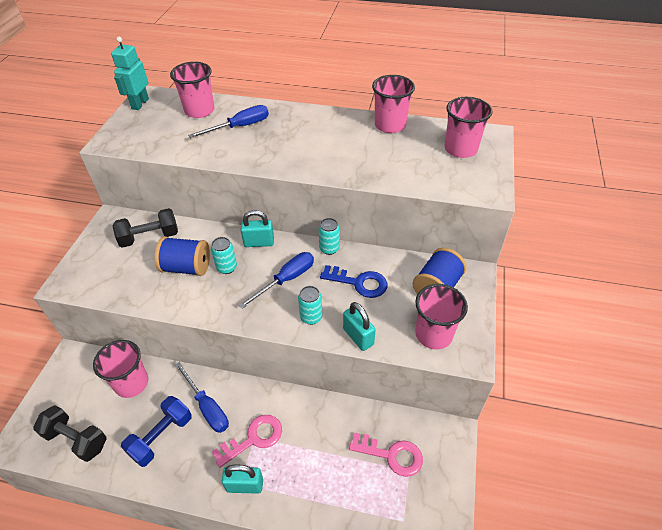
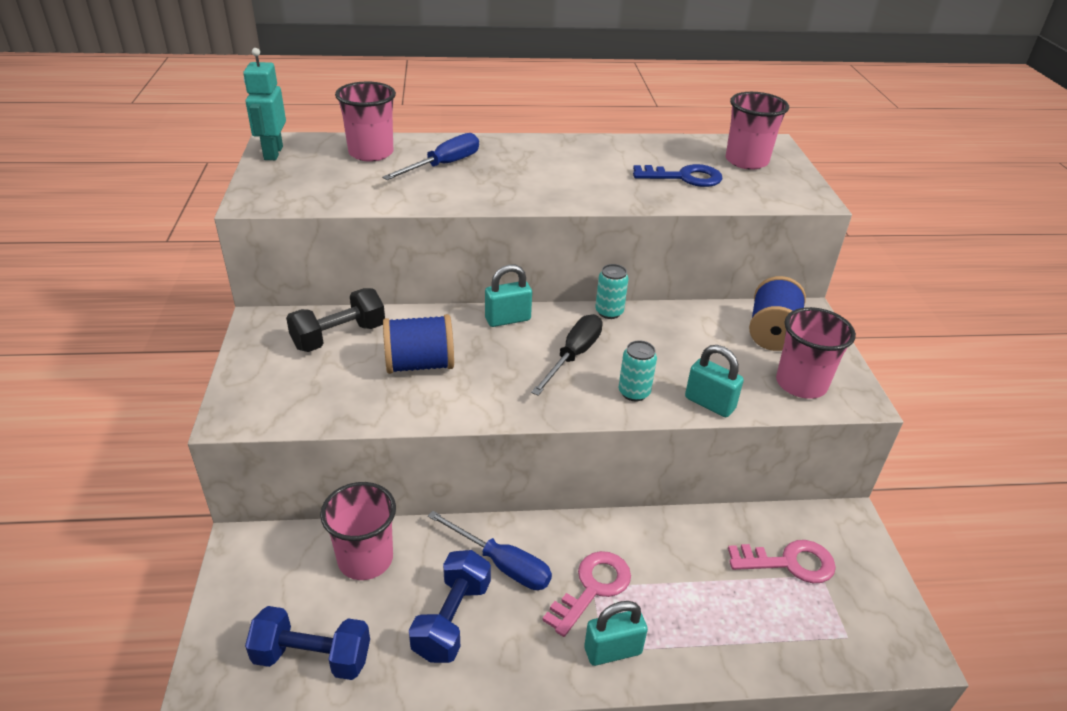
camera: 20 degrees left, 10 degrees down
black dumbbell [33,405,107,462] -> blue dumbbell [245,606,370,680]
turquoise can [211,237,237,274] -> none
blue screwdriver [238,252,314,309] -> black screwdriver [531,314,603,396]
blue key [320,265,387,298] -> blue key moved to [633,164,722,187]
pink cup [372,75,415,133] -> none

